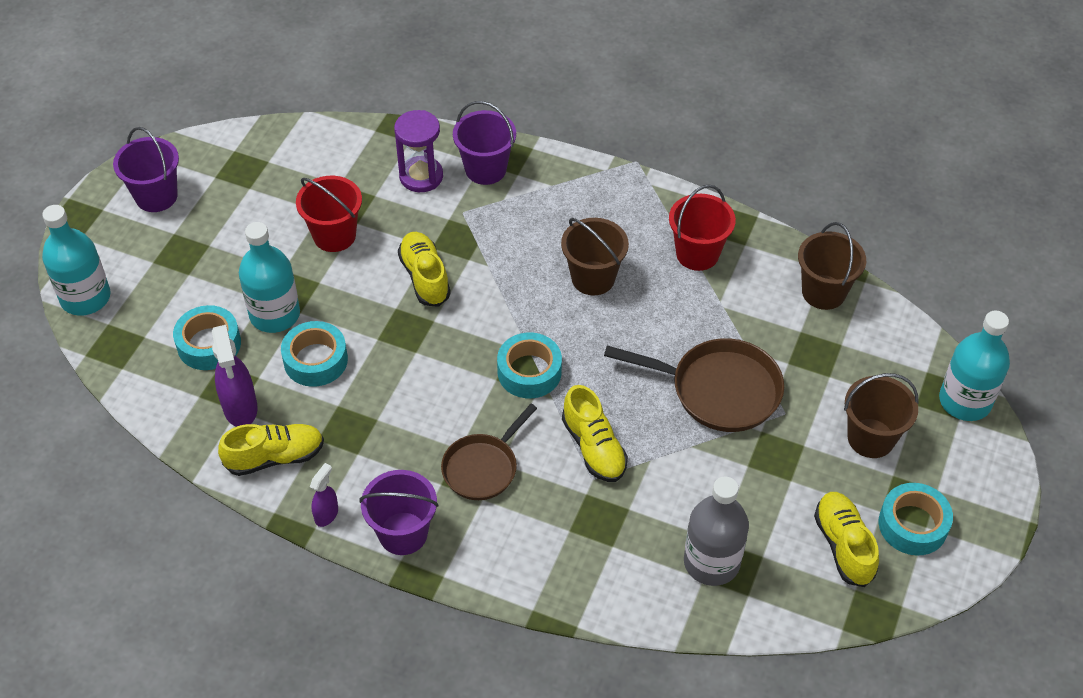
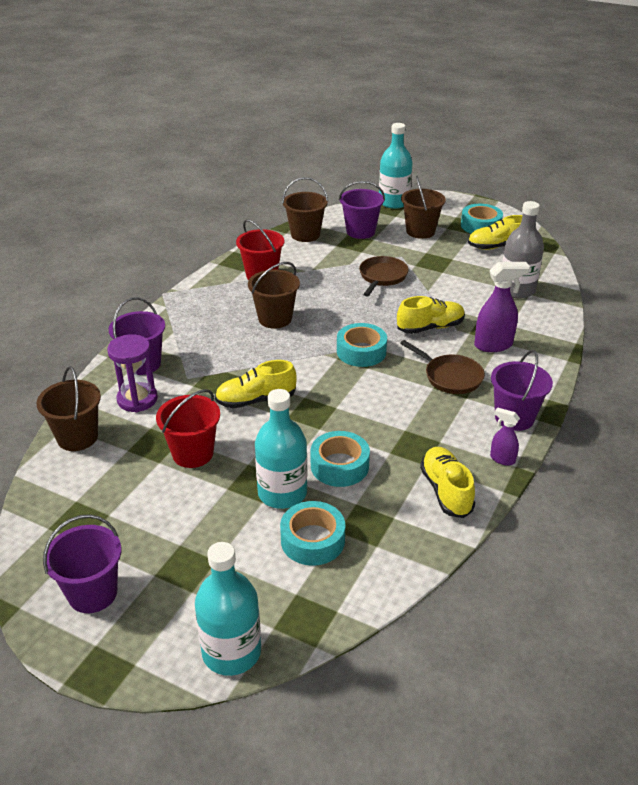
camera: 85 degrees left, 15 degrees down
purple spray bottle [212,325,258,427] -> purple spray bottle moved to [474,262,530,352]
brown pan [604,338,784,432] -> brown pan [359,256,409,297], size x0.67
none -> brown bucket [36,366,101,451]
none -> purple bucket [339,181,385,239]

